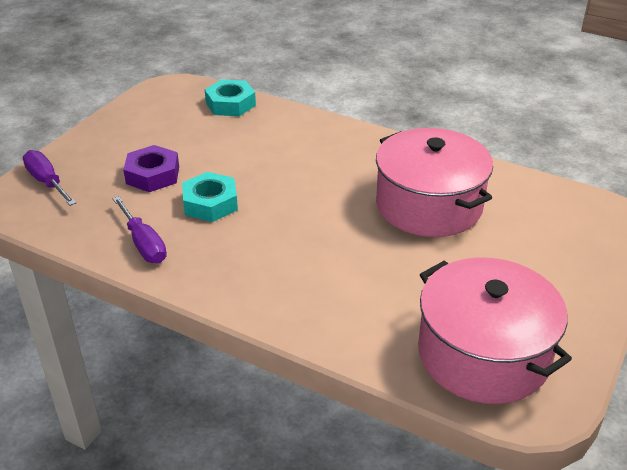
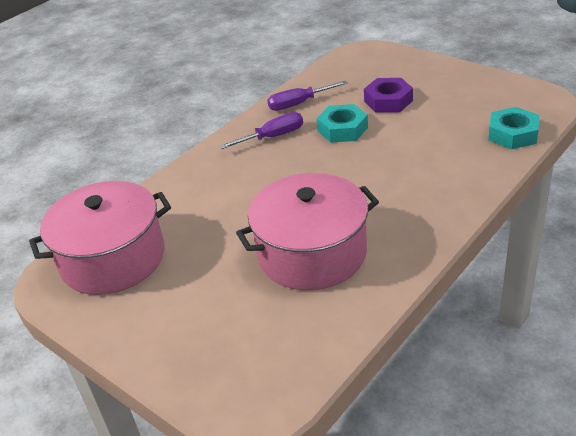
camera: 105 degrees right, 0 degrees up
purple screwdriver [23,150,76,206] -> purple screwdriver moved to [219,112,303,149]

